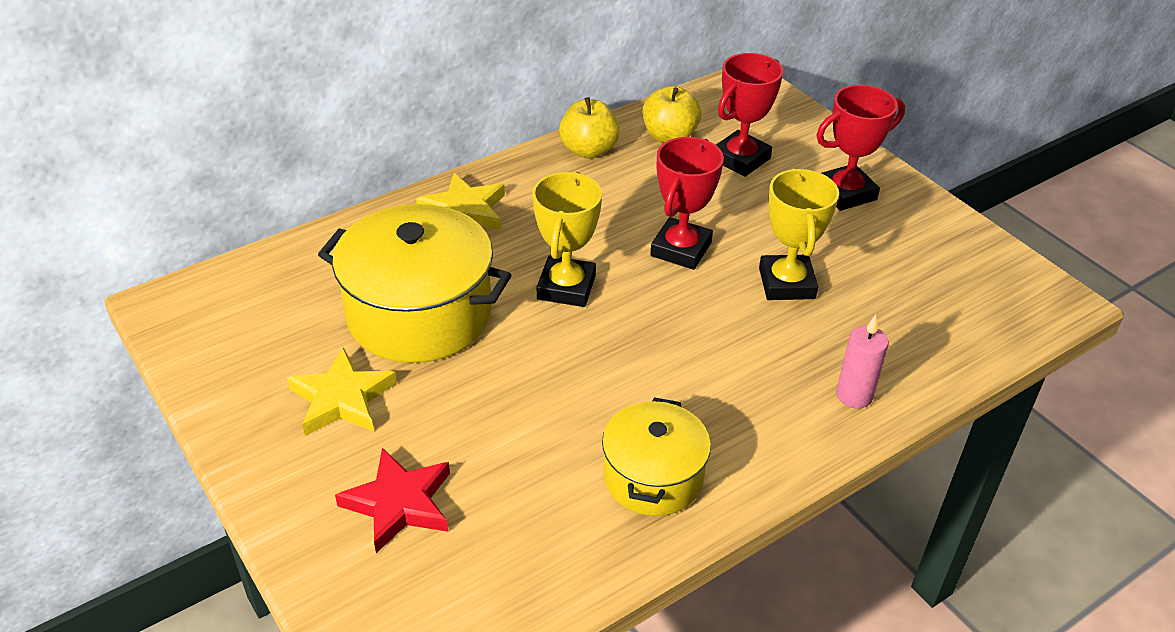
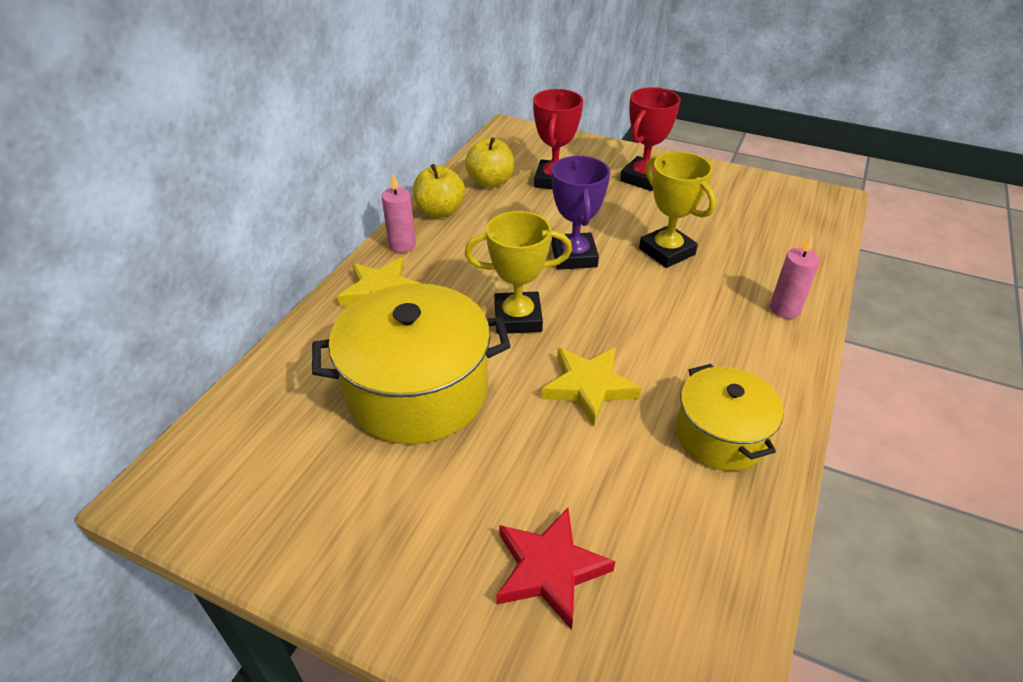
camera: 30 degrees left, 0 degrees up
yellow star [287,347,397,436] -> yellow star moved to [542,347,642,426]
yellow trophy [532,172,602,307] -> yellow trophy turned 75 degrees counterclockwise [465,211,572,334]
red trophy [650,137,724,270] -> purple trophy [552,156,610,270]
none -> pink candle [382,173,416,253]

